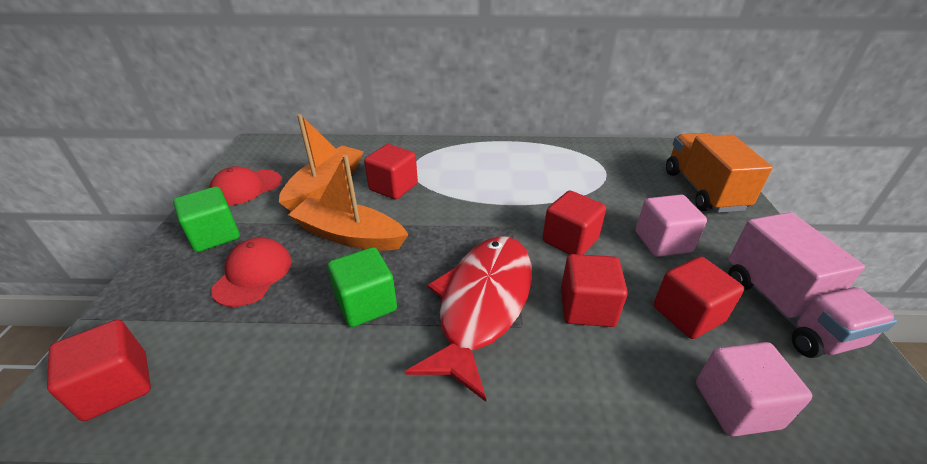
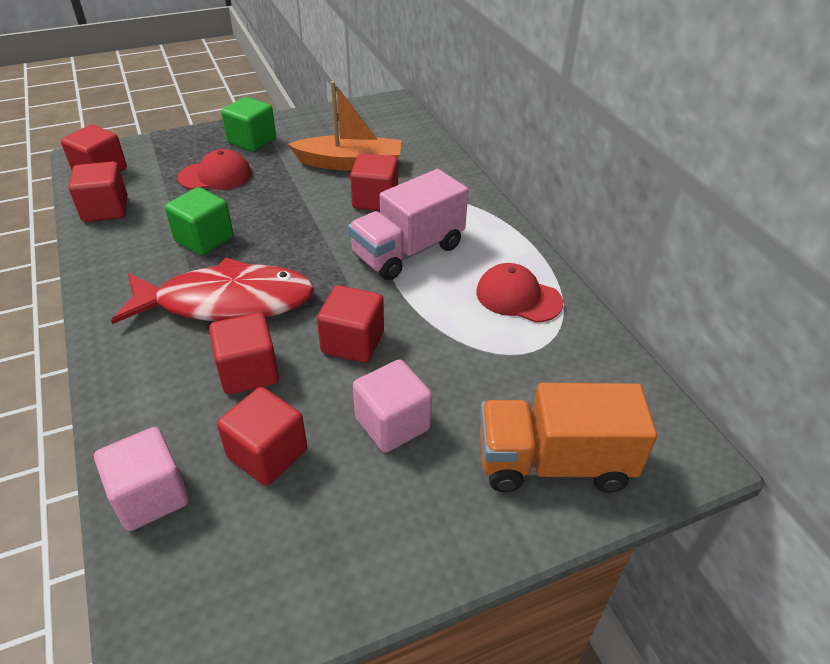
camera: 65 degrees right, 5 degrees up
red cap [210,166,282,205] -> red cap moved to [476,263,563,323]
orange boat [288,154,409,250] -> none
orange truck [666,133,773,213] -> orange truck turned 150 degrees counterclockwise [480,383,657,493]
pink truck [728,212,897,358] -> pink truck moved to [348,169,468,280]
none -> red cube [69,161,128,222]

